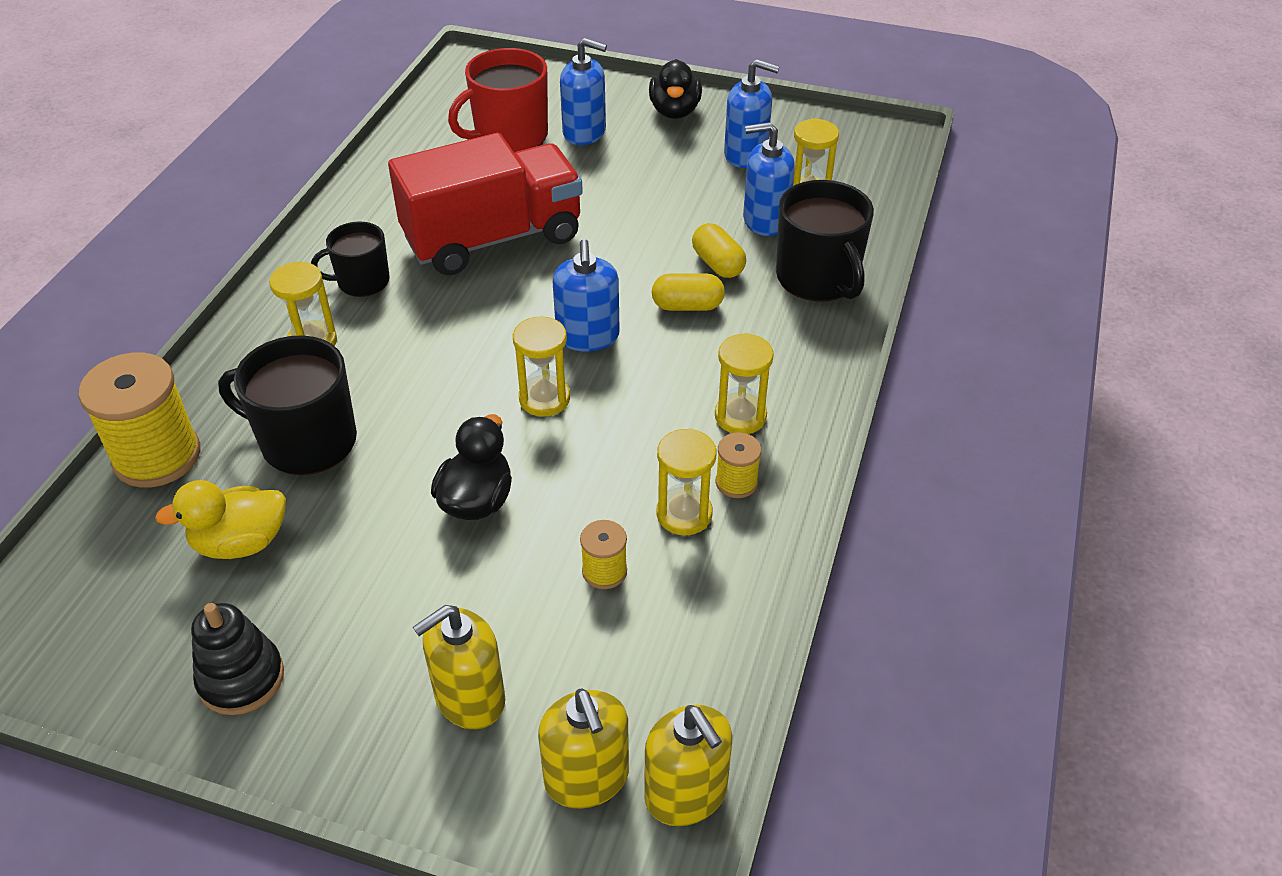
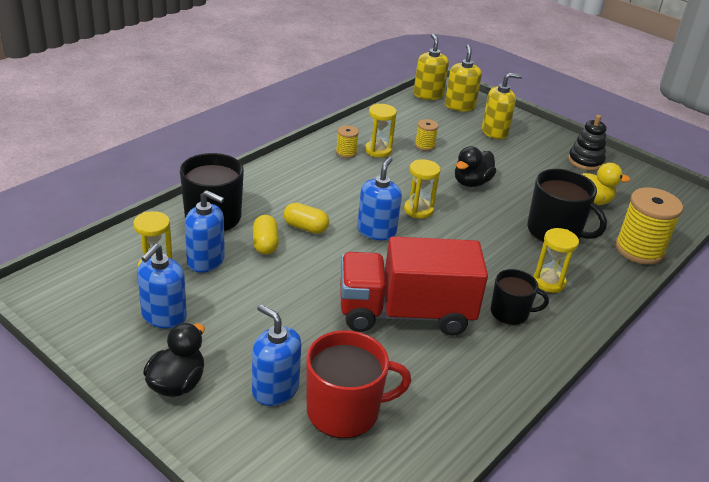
camera: 160 degrees left, 10 degrees down
yellow hourglass [715,333,774,434] -> none
blue soap dispenser [724,59,780,168] -> blue soap dispenser turned 105 degrees counterclockwise [137,244,187,329]

